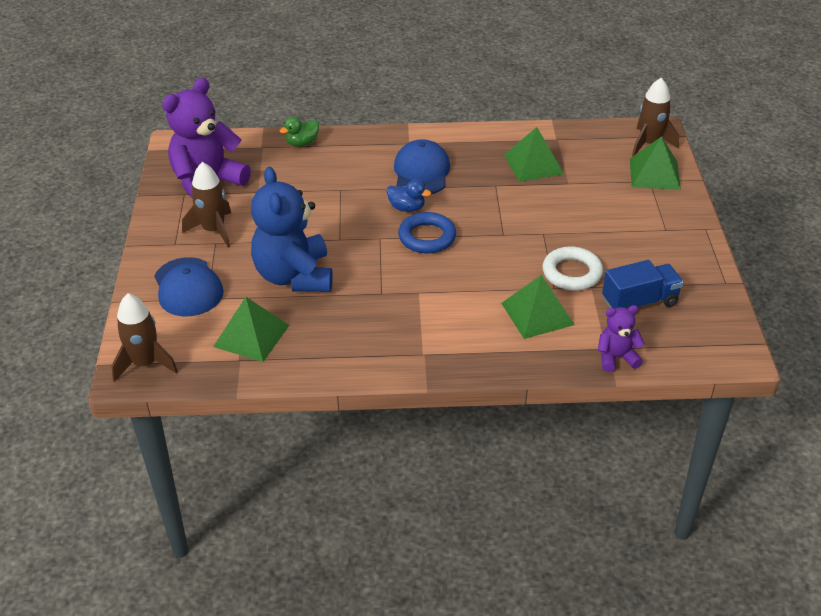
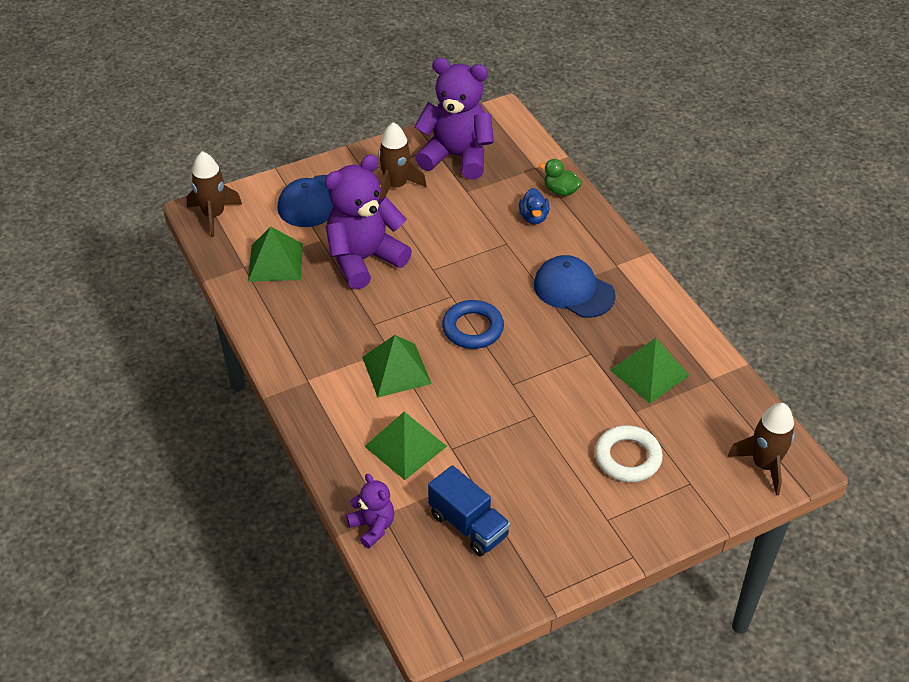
camera: 65 degrees right, 5 degrees up
blue teddy bear [251,167,333,292] -> purple teddy bear [325,154,412,290]
blue duck [387,180,431,212] -> blue duck moved to [519,188,549,225]
blue cap [394,139,450,194] -> blue cap turned 120 degrees counterclockwise [534,255,616,318]
white ring [542,246,603,291] -> white ring moved to [595,425,663,482]
green pyramid [630,136,681,190] -> green pyramid moved to [362,335,432,398]

